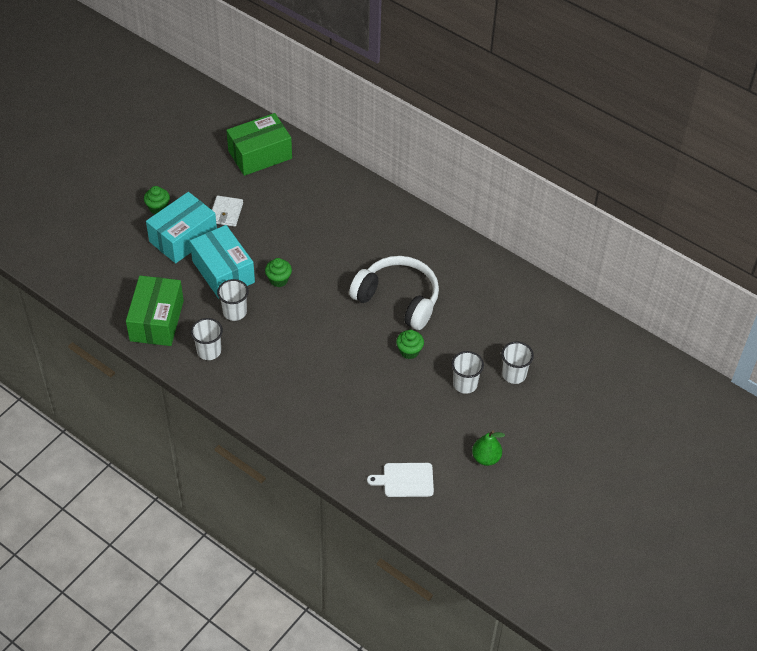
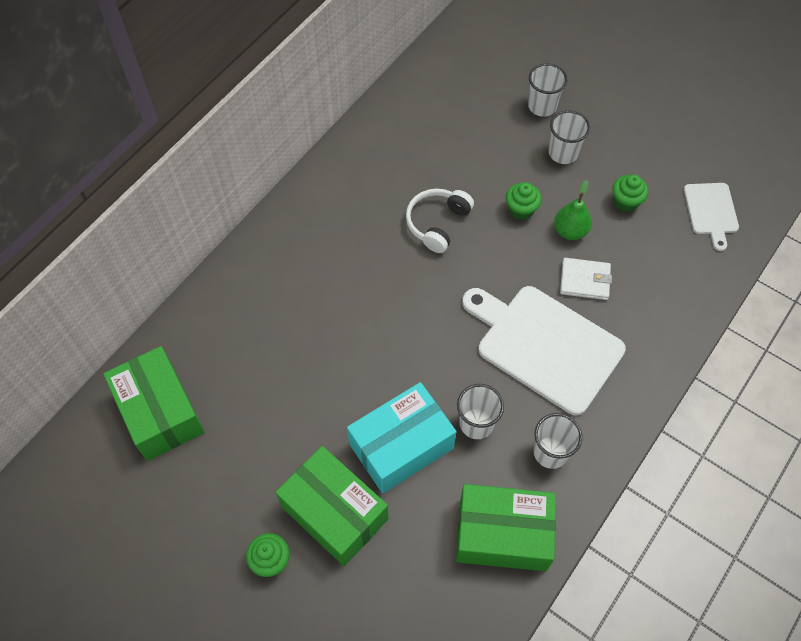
camera: 90 degrees left, 10 degrees up
turquoise box [146,192,217,263] -> green box [275,446,388,566]
white wallet [212,196,243,227] -> white wallet moved to [560,258,612,300]
green cupcake [265,258,292,287] -> green cupcake moved to [612,175,648,212]
white headphones [349,256,439,330] -> white headphones [406,189,474,253], size x0.60
green pear [472,430,505,466] -> green pear moved to [554,180,592,240]
none -> white cutting board [462,286,626,416]

